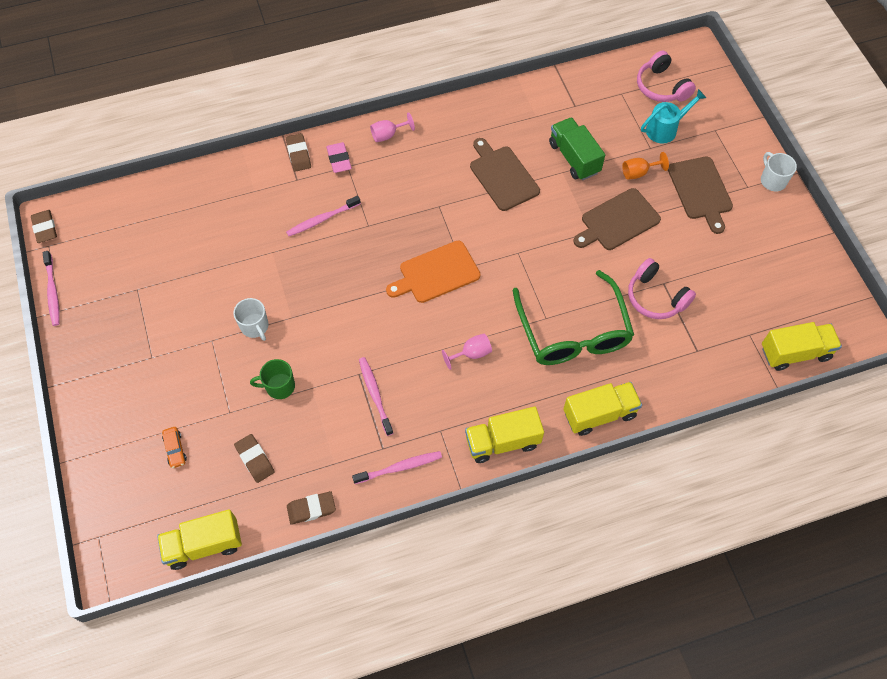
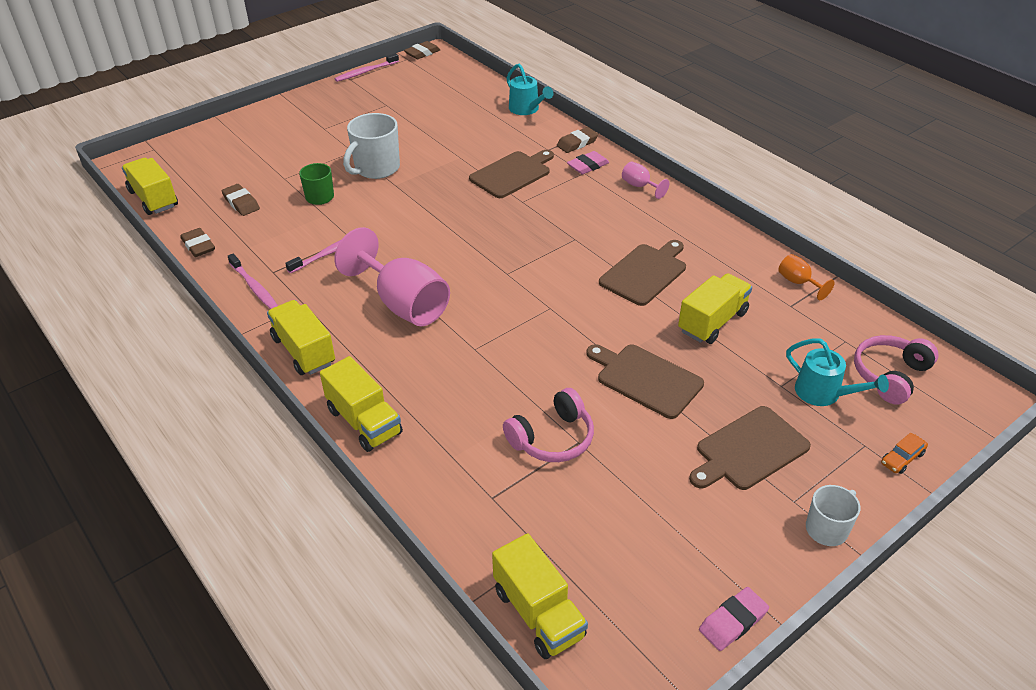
camera: 70 degrees right, 20 degrees down
orange car [162,427,187,468] -> orange car moved to [881,433,928,474]
white mug [233,298,269,341] -> white mug [343,113,400,179], size x1.63
brown eraser [234,434,275,483] -> brown eraser turned 75 degrees counterclockwise [222,184,260,216]
pink toothbrush [286,195,361,236] -> brown cutting board [469,150,554,198]
orange cutting board [386,241,480,303] -> none
pink goblet [442,334,492,370] -> pink goblet [334,227,450,326], size x2.24
green glasses [513,270,634,365] -> none
green truck [549,117,605,180] -> yellow truck [678,273,752,344]
orange goblet [622,152,669,180] -> orange goblet moved to [778,254,835,300]
pink headphones [628,258,696,319] -> pink headphones turned 150 degrees counterclockwise [503,388,594,462]
none -> turquoise watering can [506,64,554,115]
none -> pink eraser [699,587,769,651]

